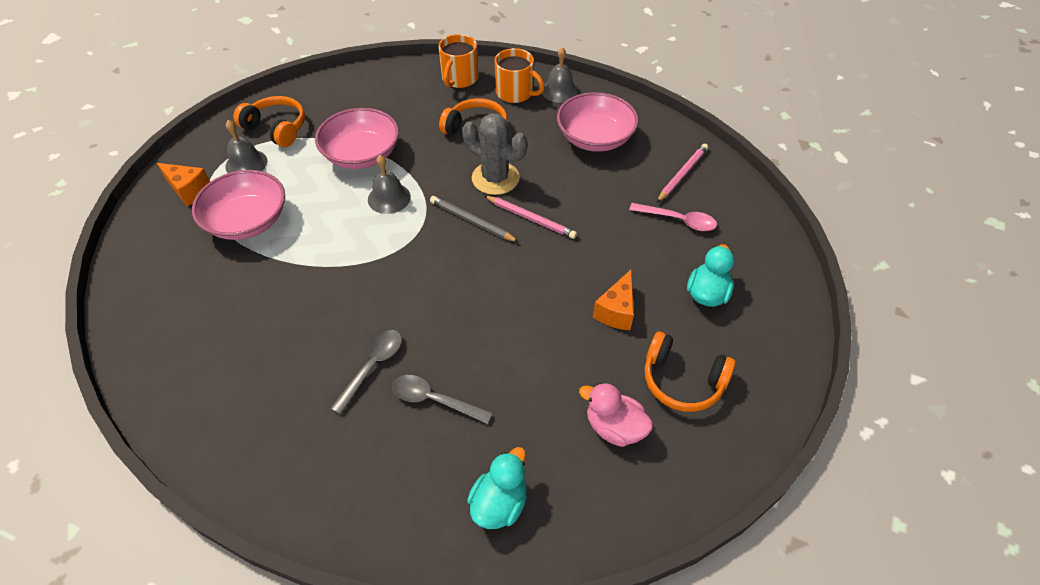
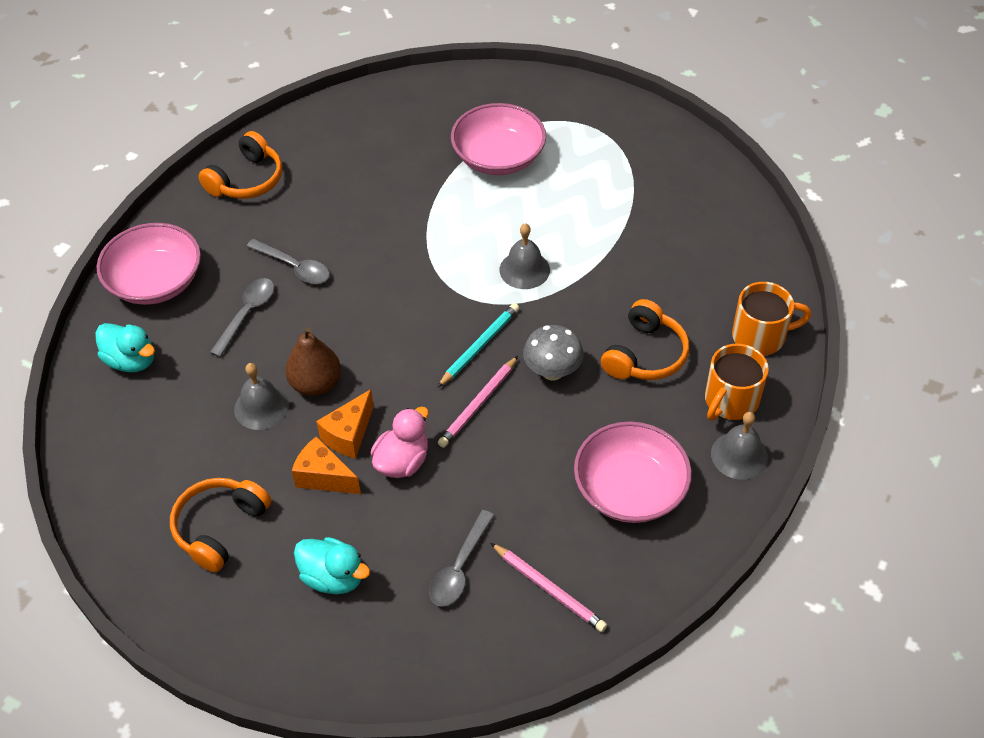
camera: 95 degrees right, 0 degrees up
orange cheese [157,163,210,207] -> orange cheese moved to [316,389,374,458]
grey bell [225,120,268,173] -> grey bell moved to [234,363,289,430]
orange headphones [233,96,305,147] -> orange headphones moved to [198,131,282,199]
pink bowl [315,108,399,169] -> pink bowl moved to [96,223,201,305]
grey pencil [430,196,519,242] -> turquoise pencil [437,303,519,388]
orange mug [438,34,478,88] -> orange mug turned 150 degrees clockwise [732,282,811,356]
grey cactus [462,113,527,195] -> grey mushroom [523,325,584,381]
pink duck [579,383,653,447] -> pink duck moved to [371,407,429,478]
pink spoon [629,203,717,231] -> grey spoon [429,510,495,607]
none -> brown pear [285,327,341,396]

